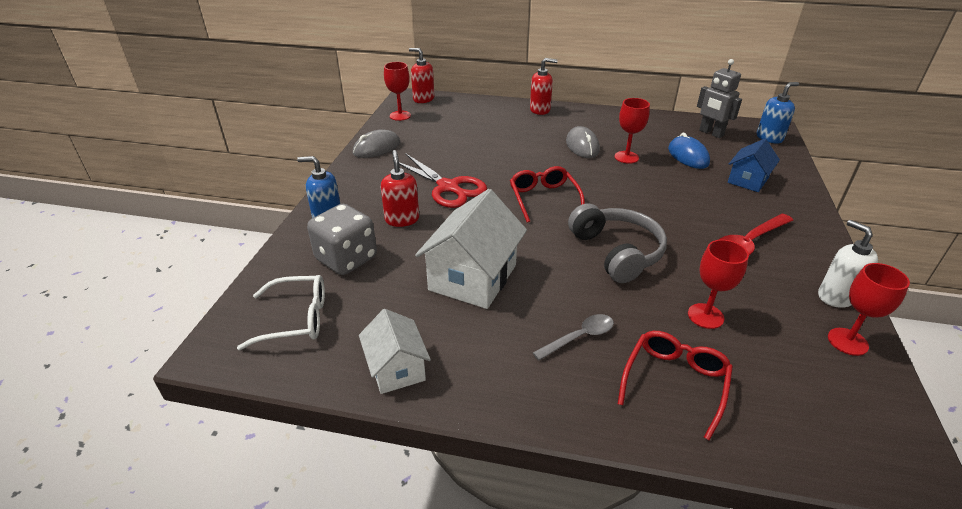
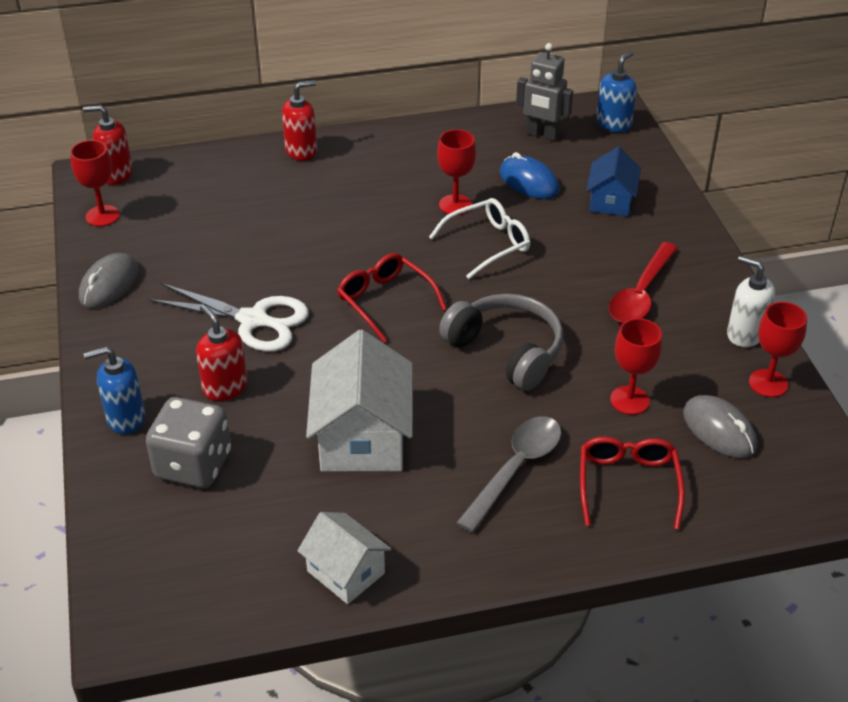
camera: 25 degrees left, 5 degrees up
white glasses [237,275,325,350] -> white glasses moved to [429,198,530,279]
red scissors [393,154,487,208] -> white scissors [149,283,309,352]
grey spoon [533,314,614,361] -> grey spoon [456,416,561,533], size x1.55
grey mouse [566,126,600,158] -> grey mouse moved to [683,395,757,458]

